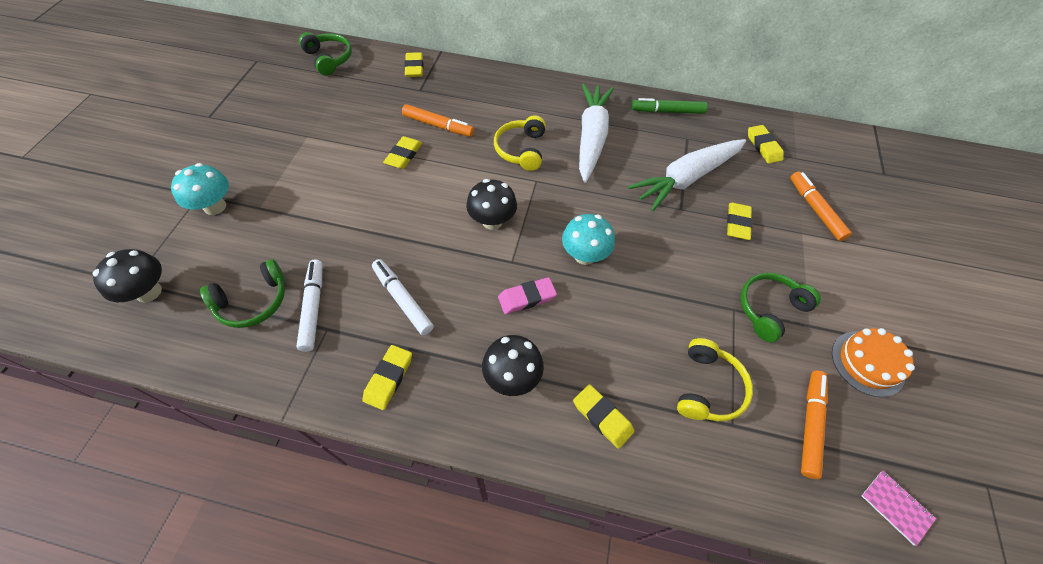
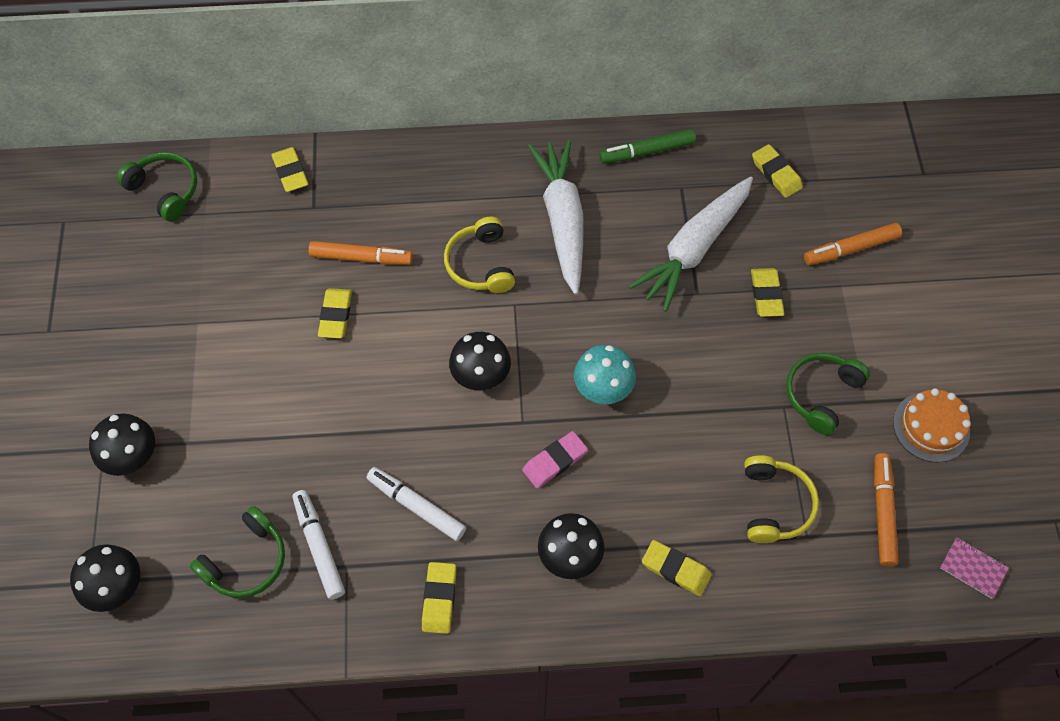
camera: 15 degrees left, 5 degrees up
turquoise mushroom [171,163,229,215] -> black mushroom [89,413,155,476]
orange marker [790,171,852,241] -> orange marker turned 75 degrees counterclockwise [804,223,902,265]

